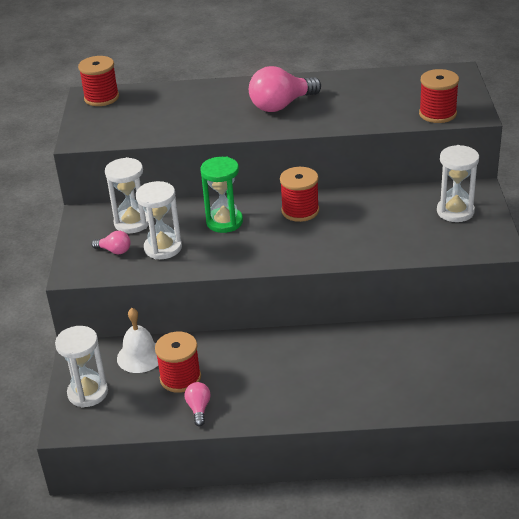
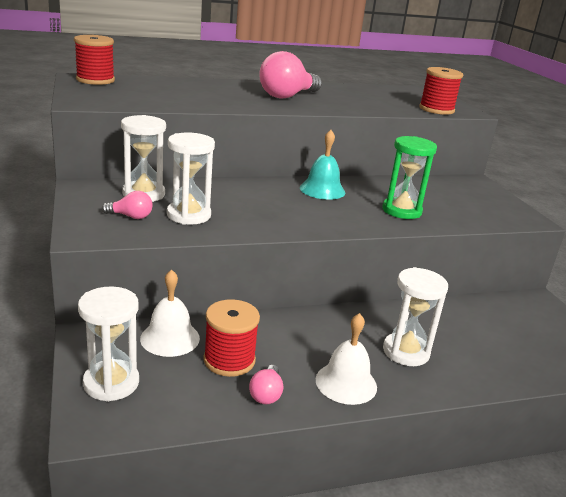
camera: 20 degrees left, 10 degrees down
pink light bulb [185,382,211,426] -> pink light bulb turned 150 degrees counterclockwise [249,365,283,404]
green hourglass [200,157,243,233] -> green hourglass moved to [382,136,437,219]
red spool [280,167,319,222] -> turquoise bell [300,130,345,200]
white hourglass [437,145,479,222] -> white hourglass moved to [383,267,448,366]
none -> white bell [316,313,377,405]

